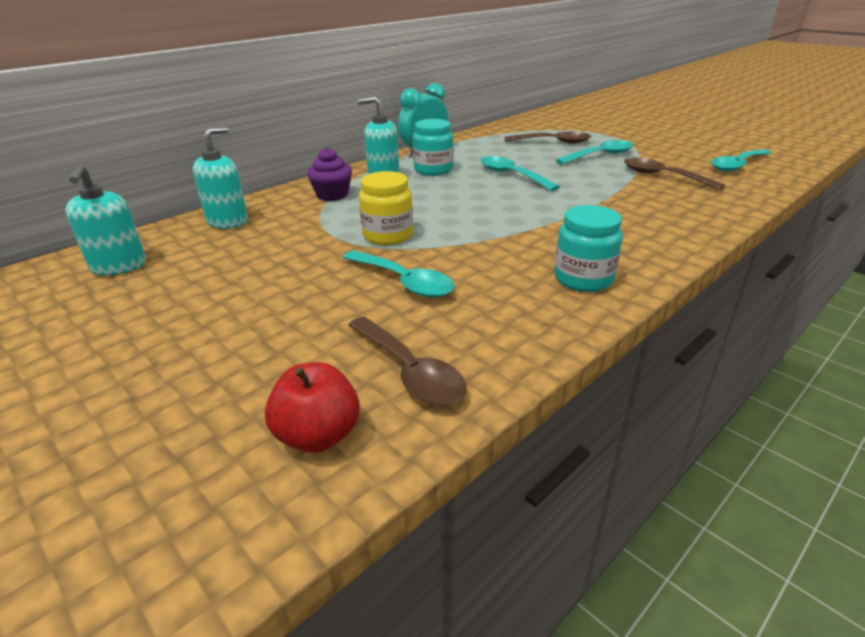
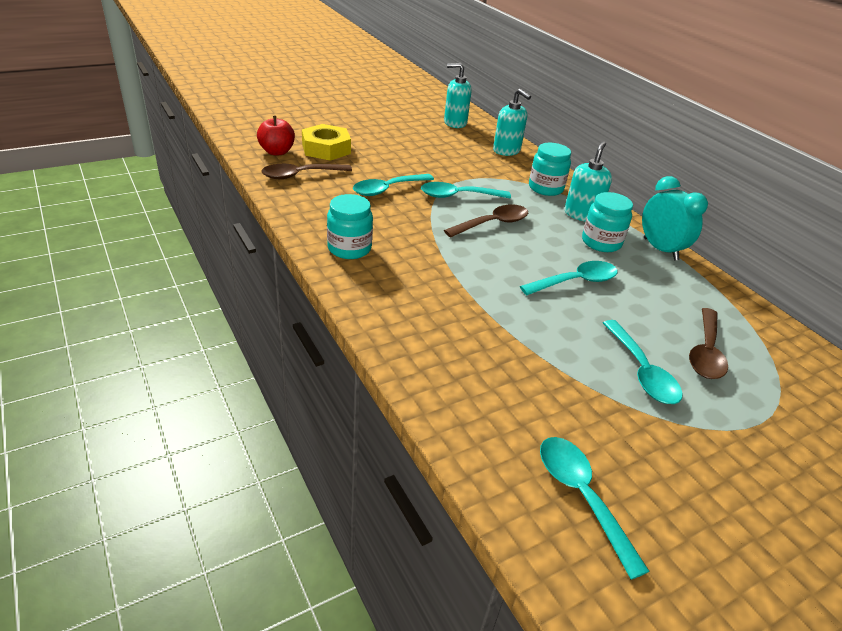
camera: 100 degrees right, 5 degrees up
purple cupcake [307,147,352,201] -> turquoise jar [529,143,571,196]
yellow jar [359,171,413,245] -> turquoise spoon [421,182,511,198]
brown spoon [624,158,725,190] -> brown spoon moved to [444,204,528,238]
none -> yellow nut [302,124,351,161]

